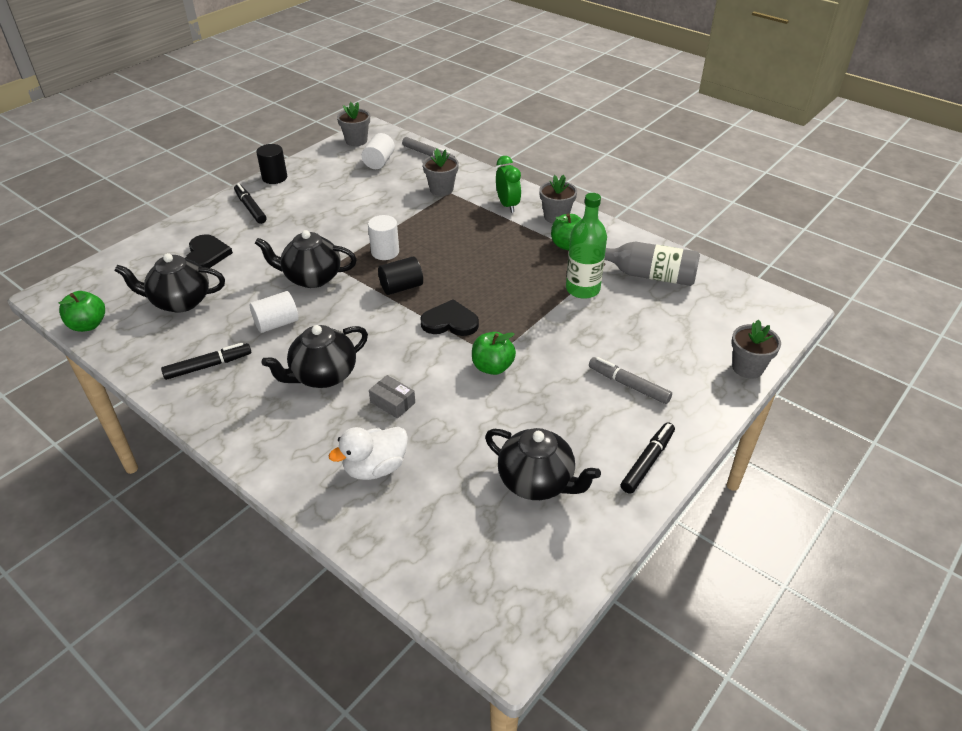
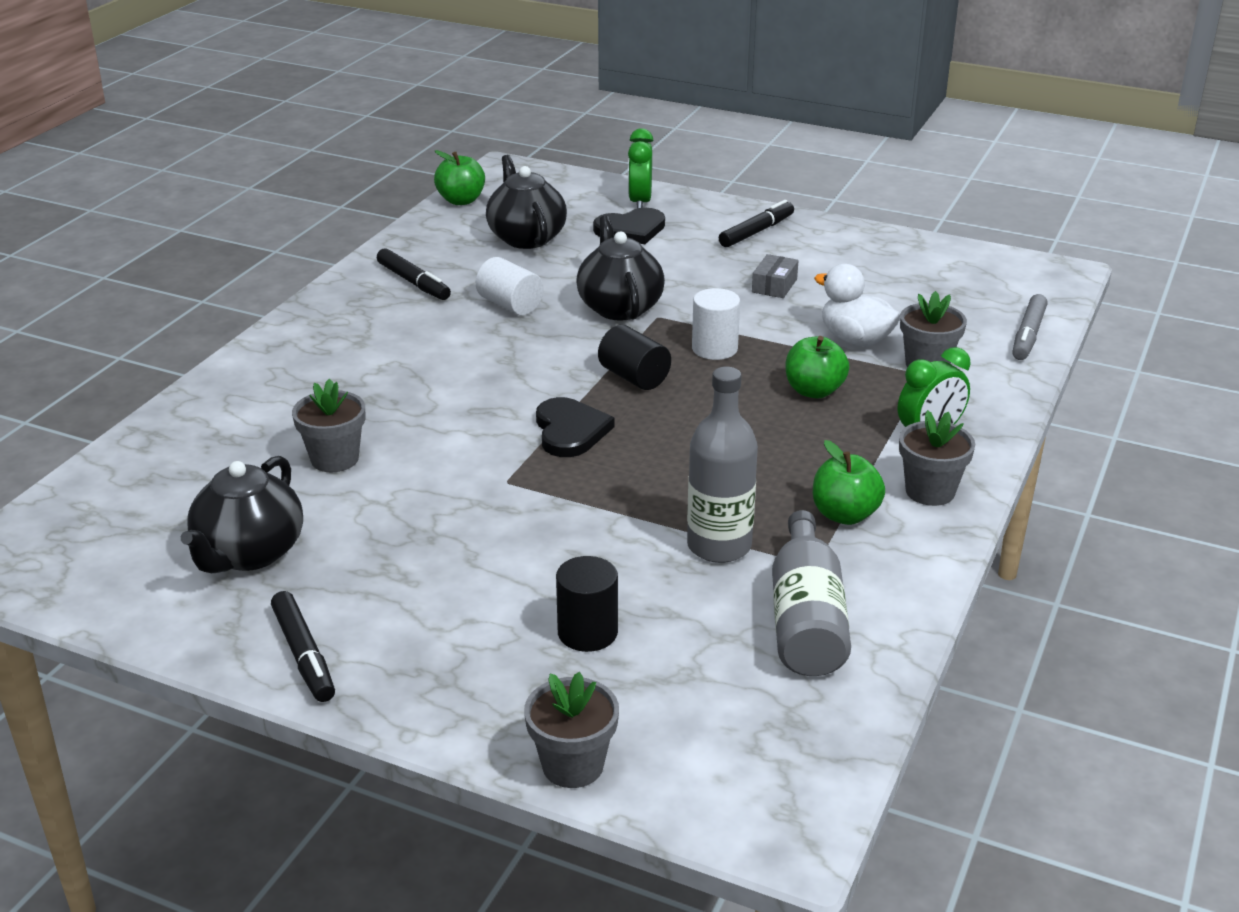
camera: 75 degrees right, 10 degrees down
black cylinder [256,144,287,184] -> black cylinder moved to [556,556,618,652]
black teapot [262,325,368,388] -> none
white duck [329,427,408,480] -> white duck moved to [814,264,900,346]
grey flower pot [337,102,370,146] -> grey flower pot moved to [292,378,365,472]
white cylinder [362,133,395,169] -> none
grey box [369,375,415,419] -> grey box moved to [752,254,799,298]
green apple [472,332,516,375] -> green apple moved to [786,336,849,398]
green bottle [566,193,607,299] -> grey bottle [687,367,758,563]
grey marker [589,357,672,404] -> none
black marker [621,422,675,494] -> black marker turned 45 degrees clockwise [271,591,335,702]
none -> green clock [628,128,653,209]

